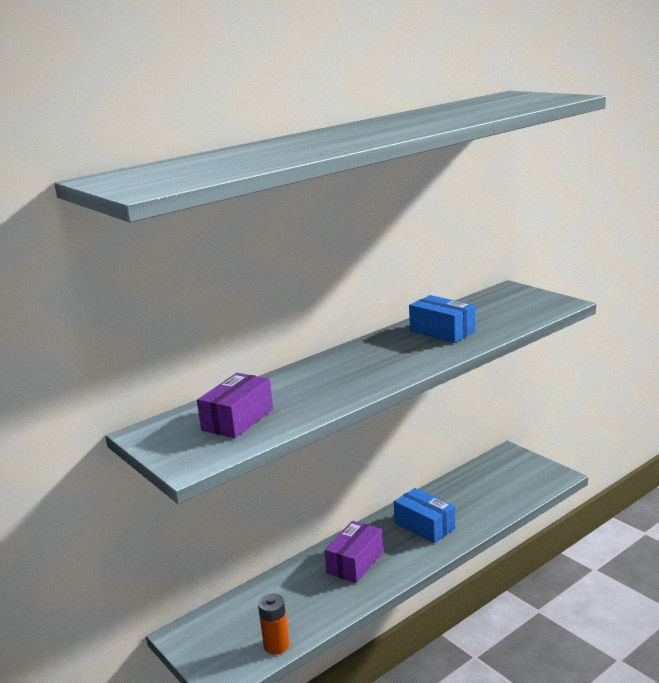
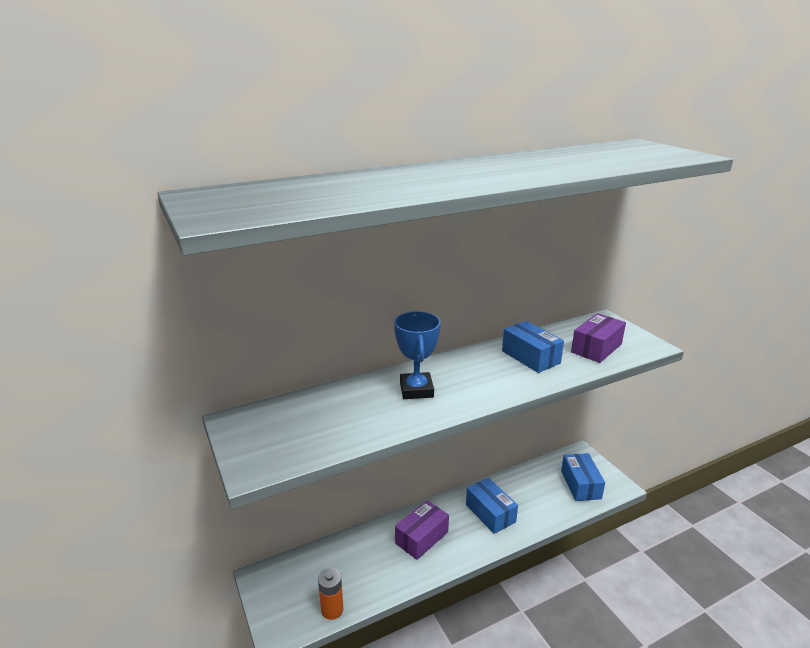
camera: 10 degrees right, 5 degrees up
purple box [197,373,273,438] -> purple box moved to [571,313,626,363]
none -> blue trophy [394,311,441,399]
none -> blue box [561,453,605,501]

